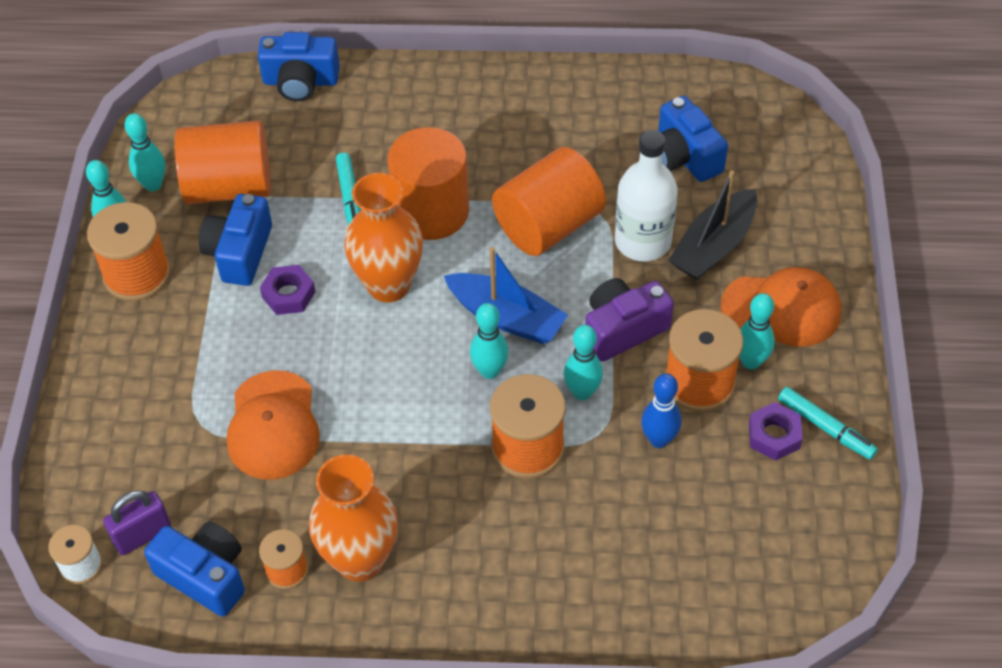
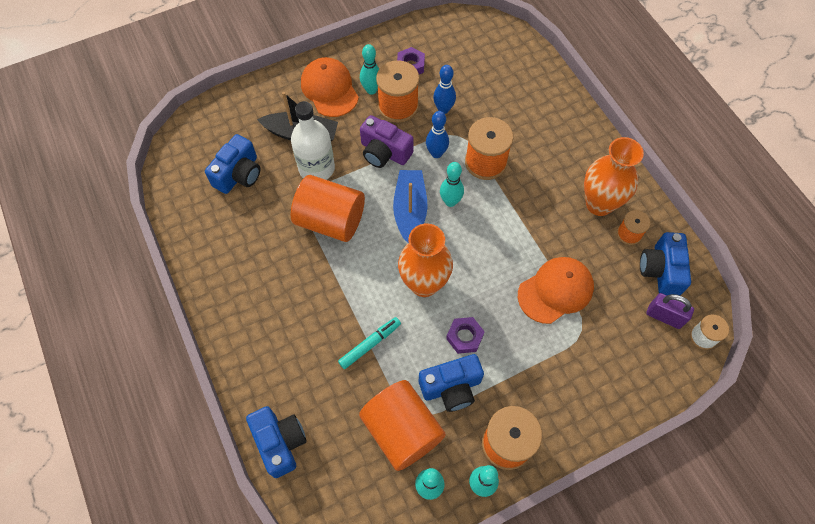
camera: 120 degrees left, 10 degrees up
orange cylinder [388,127,469,240] -> none
turquoise bowling pin [564,325,603,400] -> blue bowling pin [426,111,449,158]
turquoise marker [778,387,878,460] -> none

